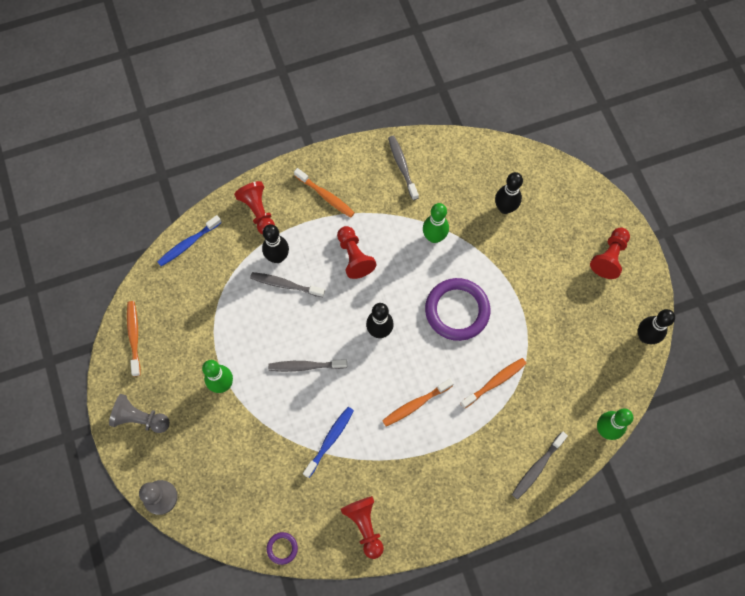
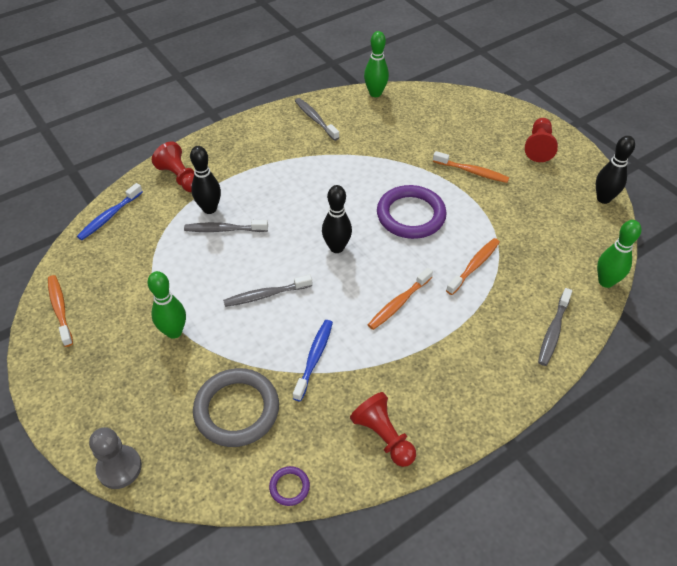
camera: 15 degrees left, 20 degrees down
grey pawn [109,394,170,433] -> none
orange toothbrush [294,168,355,218] -> orange toothbrush moved to [433,151,509,183]
red pawn [337,226,377,279] -> none
green bowling pin [423,203,449,243] -> green bowling pin moved to [364,31,389,97]
black bowling pin [495,172,523,214] -> none
none -> grey ring [193,368,279,447]

